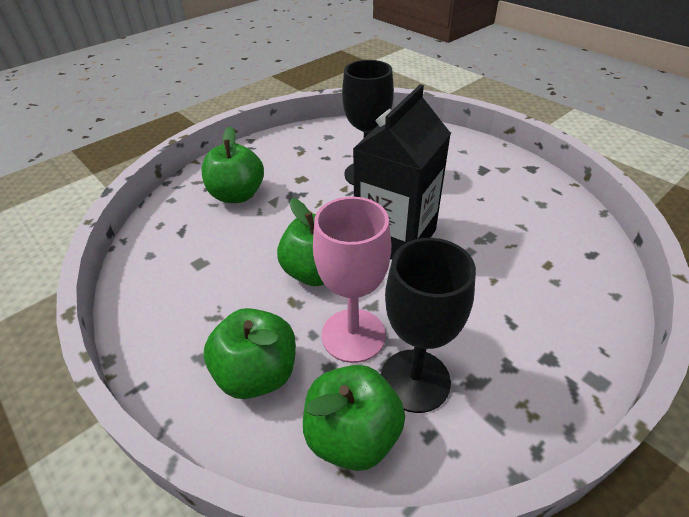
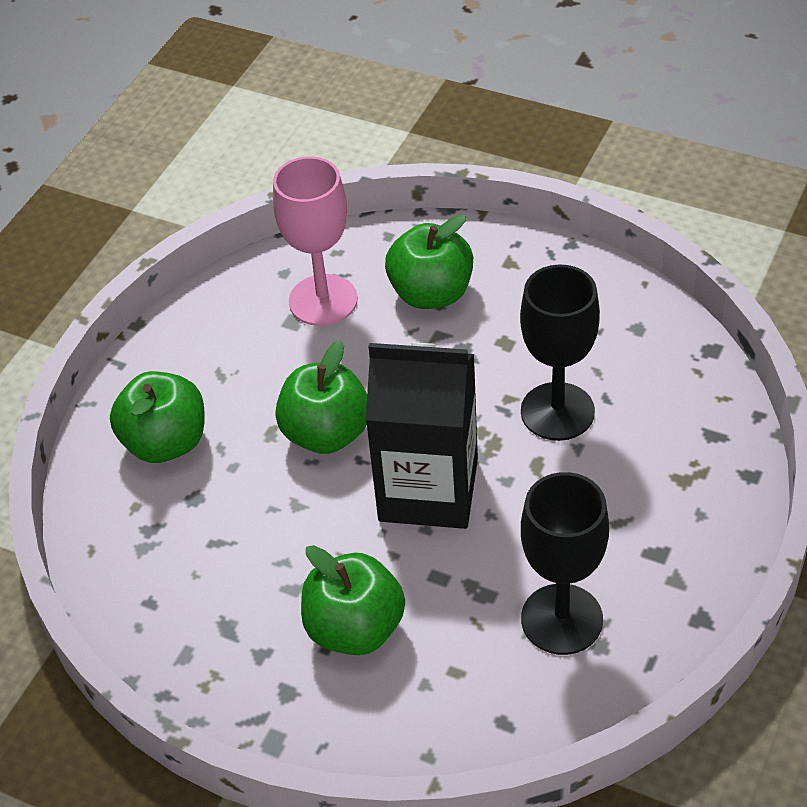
camera: 70 degrees right, 5 degrees up
green apple [303,365,405,471] -> green apple moved to [301,545,405,655]
pink goblet [313,197,391,363] -> pink goblet moved to [273,156,358,326]
black goblet [381,238,476,413] -> black goblet moved to [521,472,609,655]

